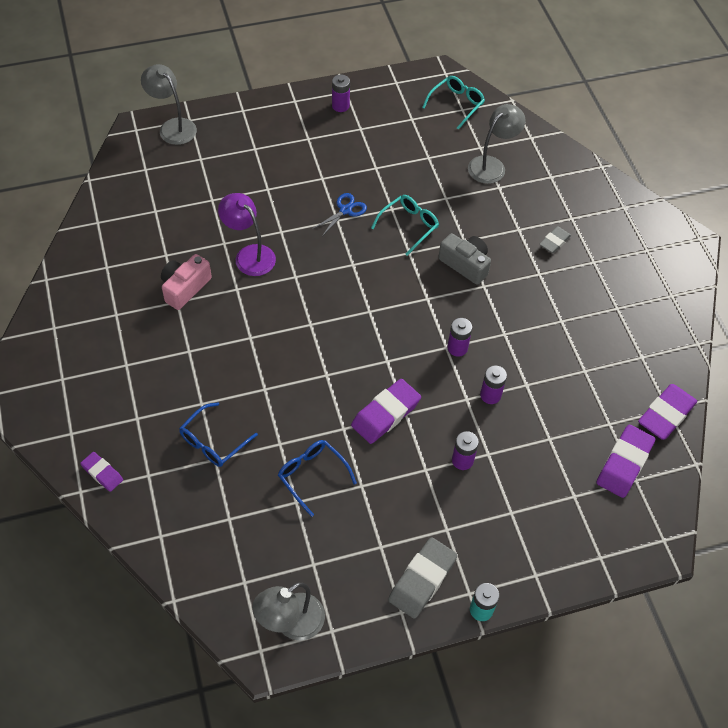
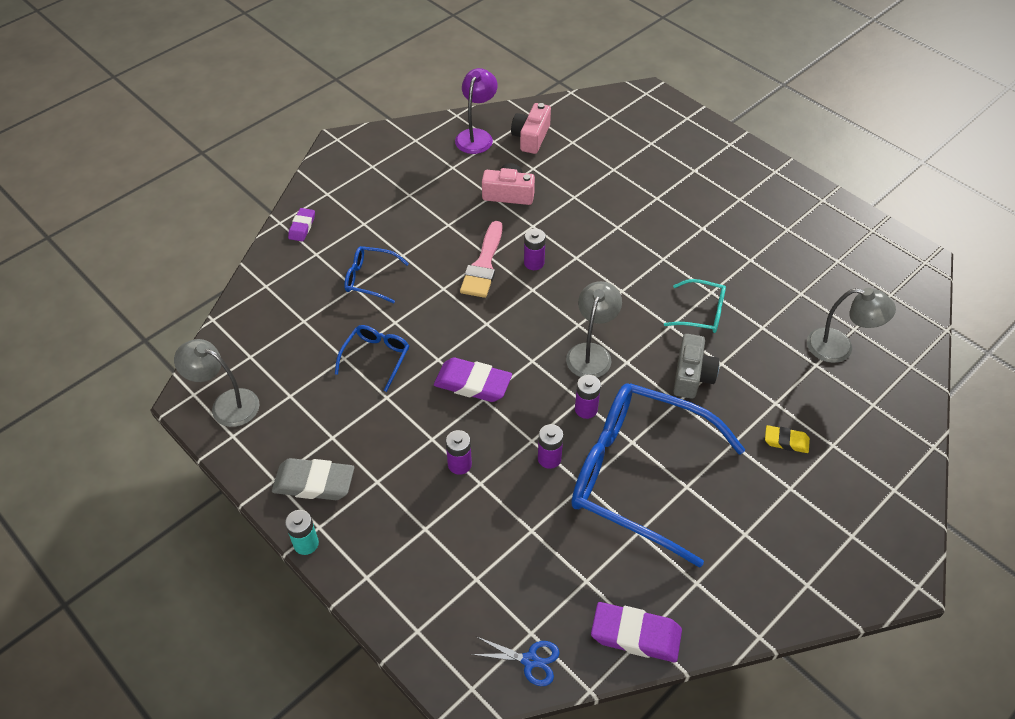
camera: 65 degrees right, 5 degrees down
grey lamp [141,64,197,145] -> grey lamp moved to [566,281,622,378]
purple lamp [218,193,276,276] -> purple lamp moved to [455,68,498,154]
blue scissors [312,193,367,236] -> blue scissors moved to [471,636,560,686]
purple battery [332,75,350,112] -> purple battery moved to [524,228,546,270]
turquoise glasses [422,76,485,130] -> none
grey eraser [539,226,571,253] -> yellow eraser [765,425,810,453]
purple eraser [597,425,655,498] -> none
none -> pink brush [460,221,502,298]
none -> pink camera [511,103,551,154]
none -> blue glasses [571,383,746,568]

